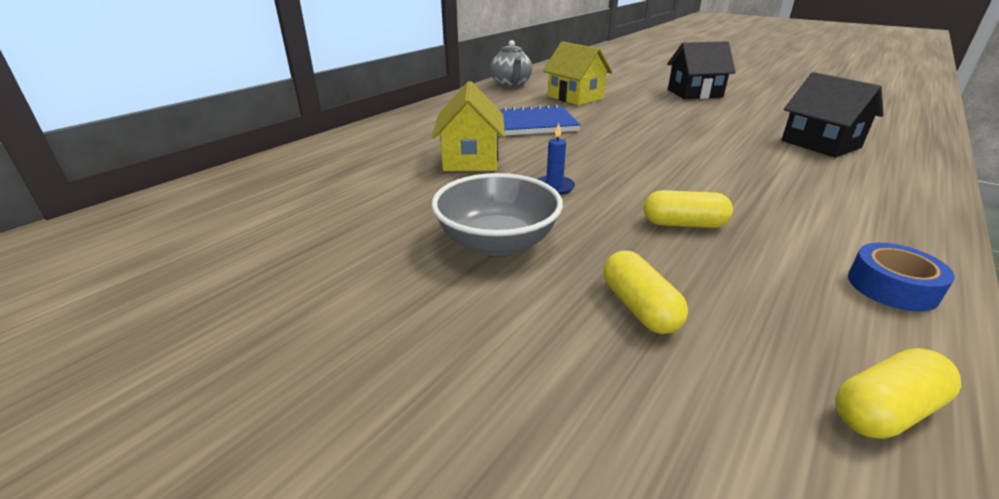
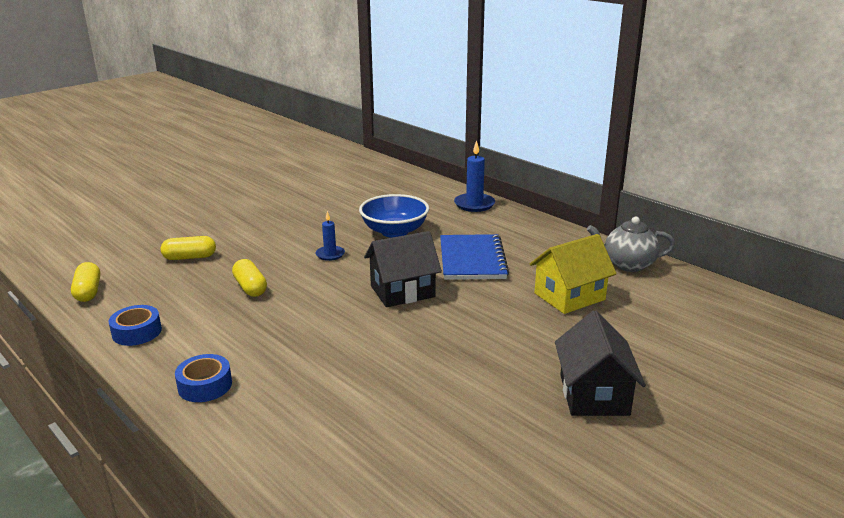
camera: 100 degrees right, 5 degrees down
yellow house [432,81,505,171] -> blue bowl [359,194,429,238]
grey bowl [432,173,563,256] -> none
yellow capsule [644,190,733,228] -> yellow capsule turned 45 degrees counterclockwise [232,259,267,297]
black house [782,72,884,158] -> black house moved to [364,231,442,307]
none -> blue tape [175,354,232,402]
none -> blue candle [454,140,495,212]

